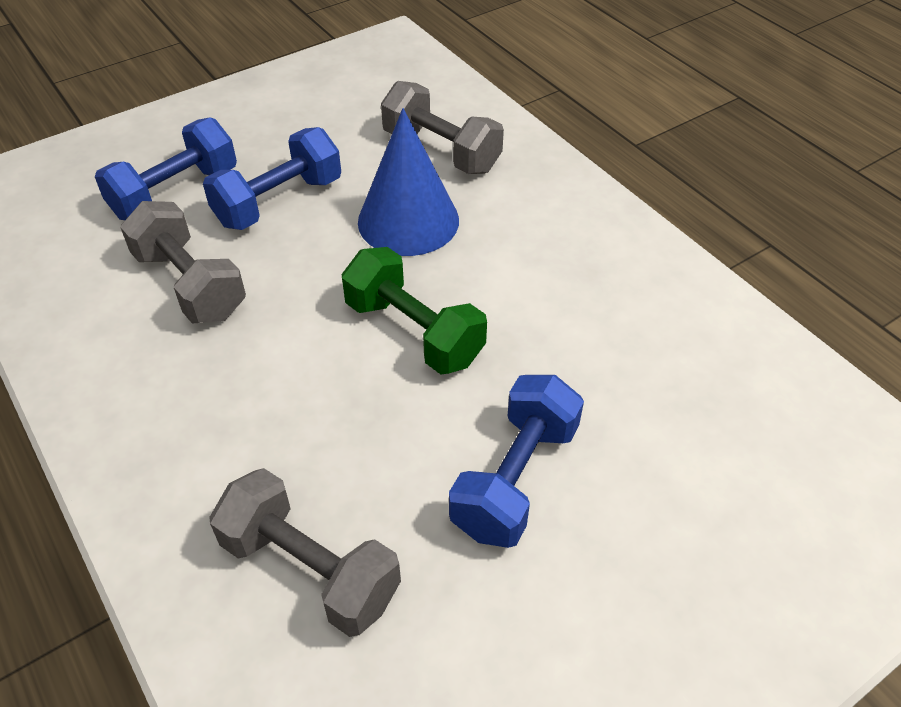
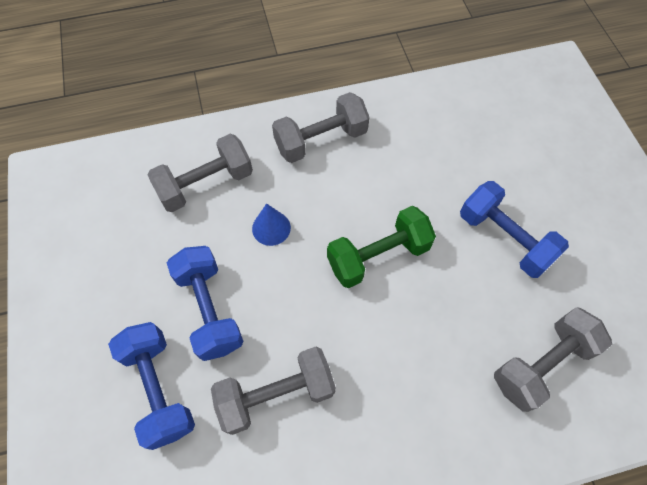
camera: 70 degrees left, 15 degrees up
blue cone [358,108,459,256] -> blue cone [252,203,291,246], size x0.52
none -> grey dumbbell [272,92,370,163]

